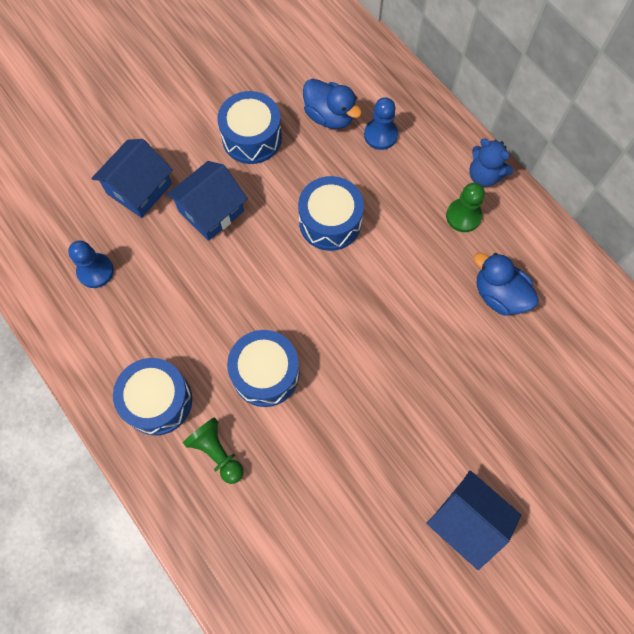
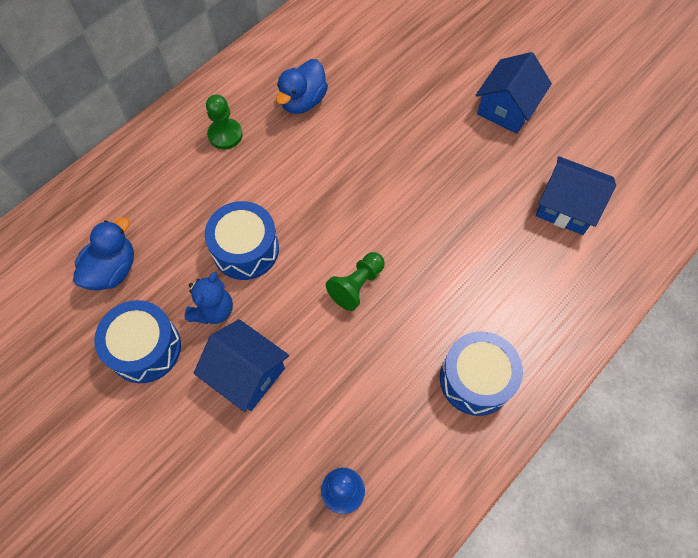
camera: 100 degrees left, 5 degrees down
blue house [91,139,173,218] -> blue house moved to [536,156,616,235]
green pawn [183,417,244,484] -> green pawn moved to [326,252,385,311]
blue drum [227,330,299,407] -> none
blue pawn [364,97,398,150] -> none
blue teddy bear [469,139,513,187] -> blue teddy bear moved to [184,272,233,324]

